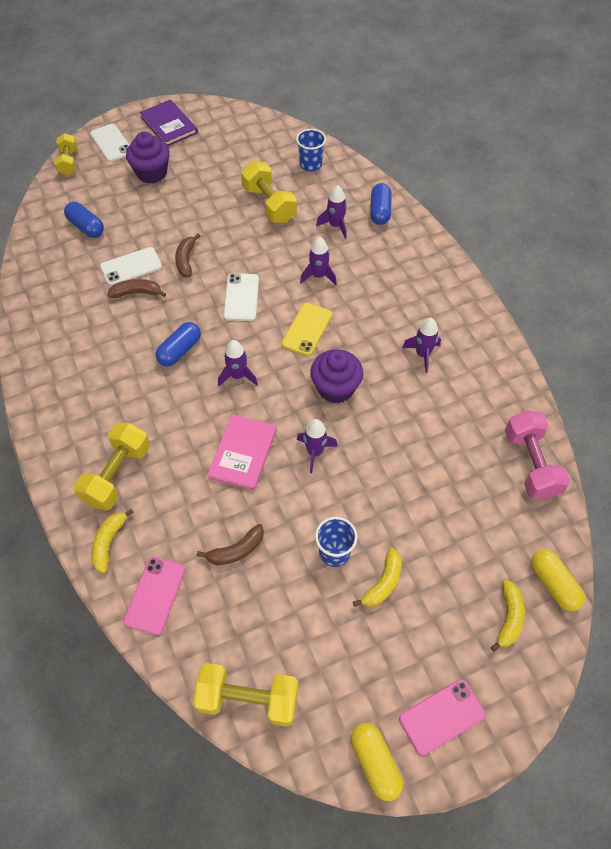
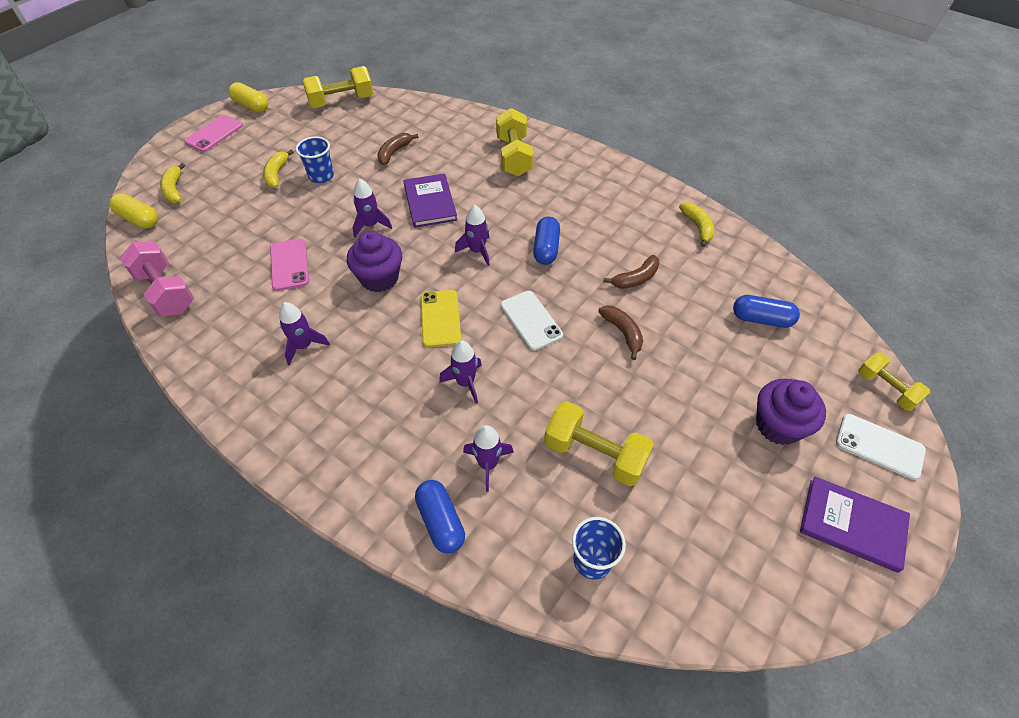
camera: 150 degrees right, 5 degrees down
yellow banana [91,509,134,574] -> yellow banana moved to [679,202,714,247]
white phone [100,247,162,286] -> none
pink phone [124,557,185,635] -> pink phone moved to [270,239,309,291]
pink book [208,414,277,491] -> purple book [404,173,457,228]

